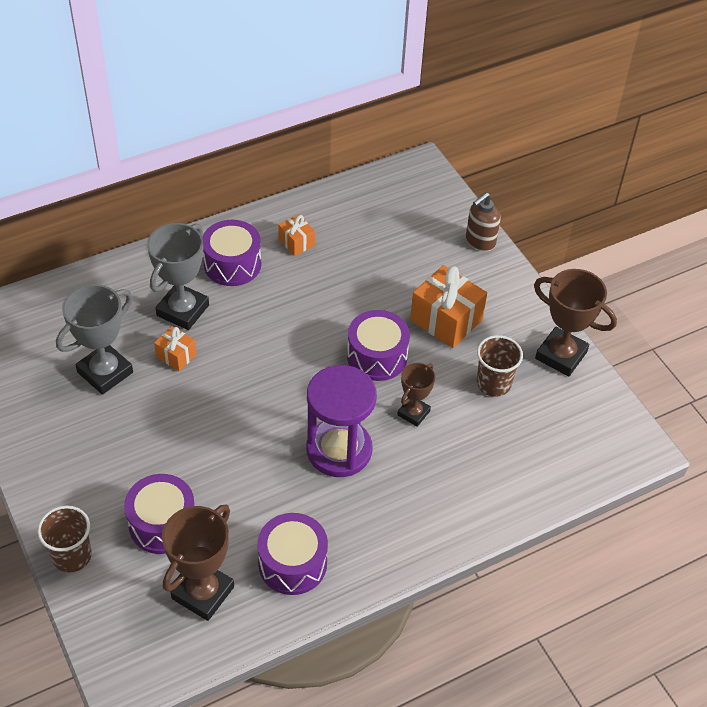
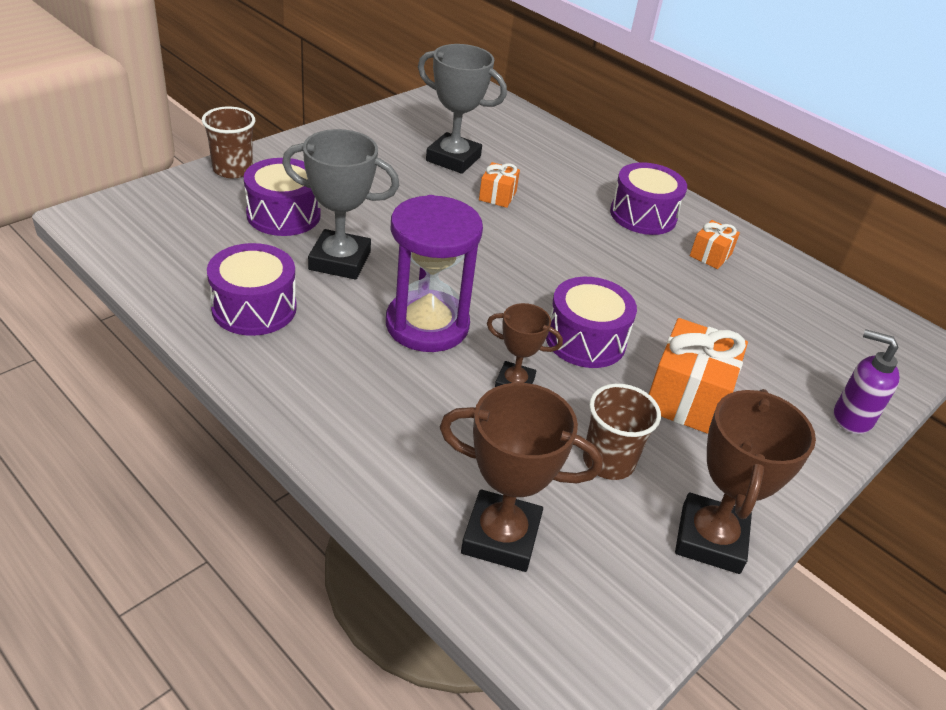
camera: 70 degrees right, 10 degrees down
grey trophy [147,223,209,330] -> grey trophy moved to [282,129,399,280]
brown trophy [162,504,234,621] -> brown trophy moved to [440,383,603,572]
brown soap dispenser [466,192,501,252] -> purple soap dispenser [834,329,900,434]

